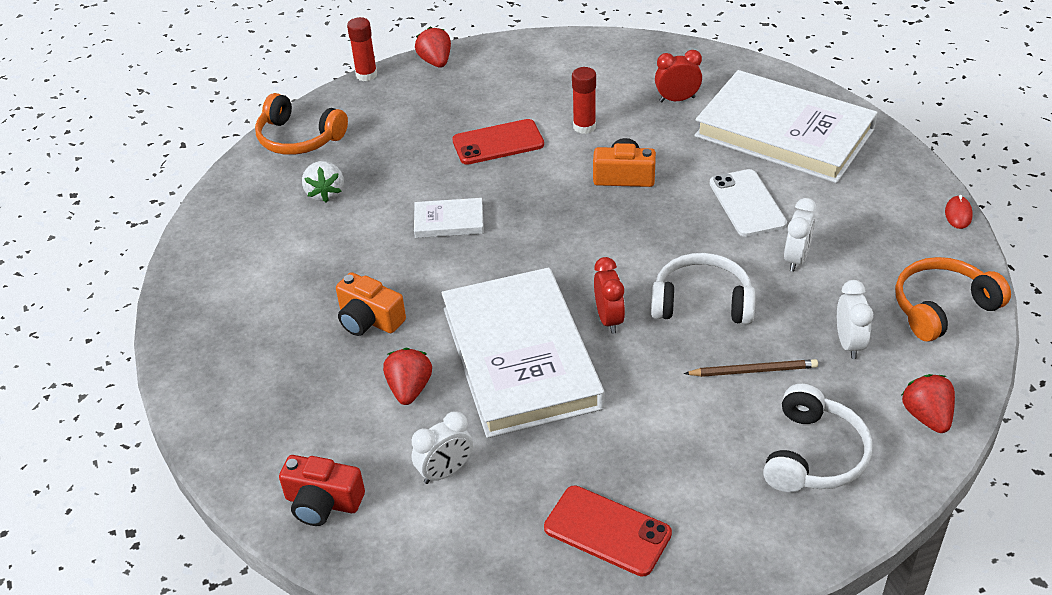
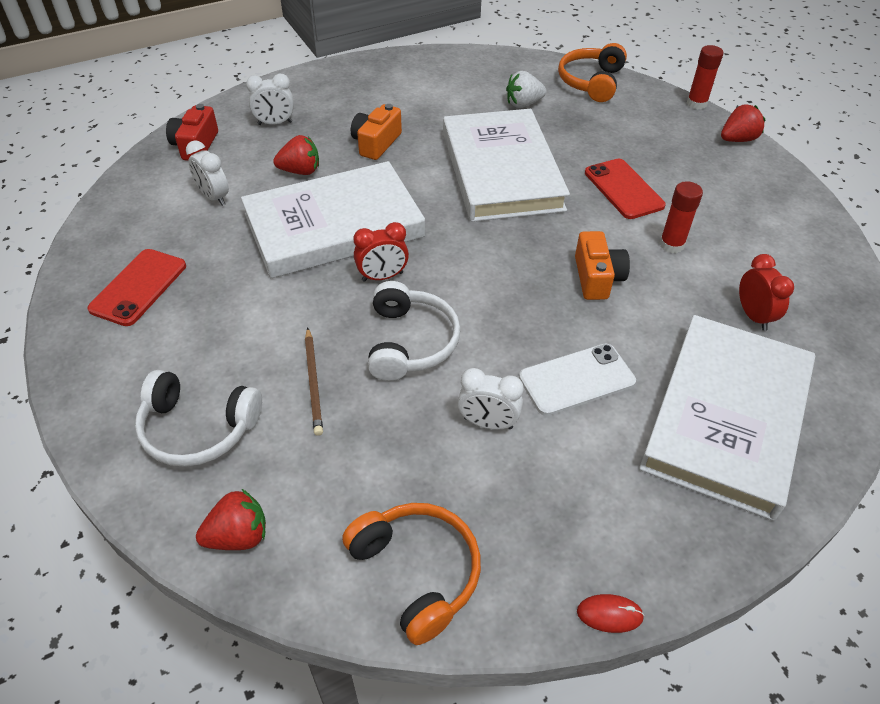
camera: 80 degrees right, 5 degrees up
white book [414,198,484,238] -> white book [443,109,570,222], size x2.36
white clock [837,280,873,359] -> white clock moved to [246,73,294,125]

